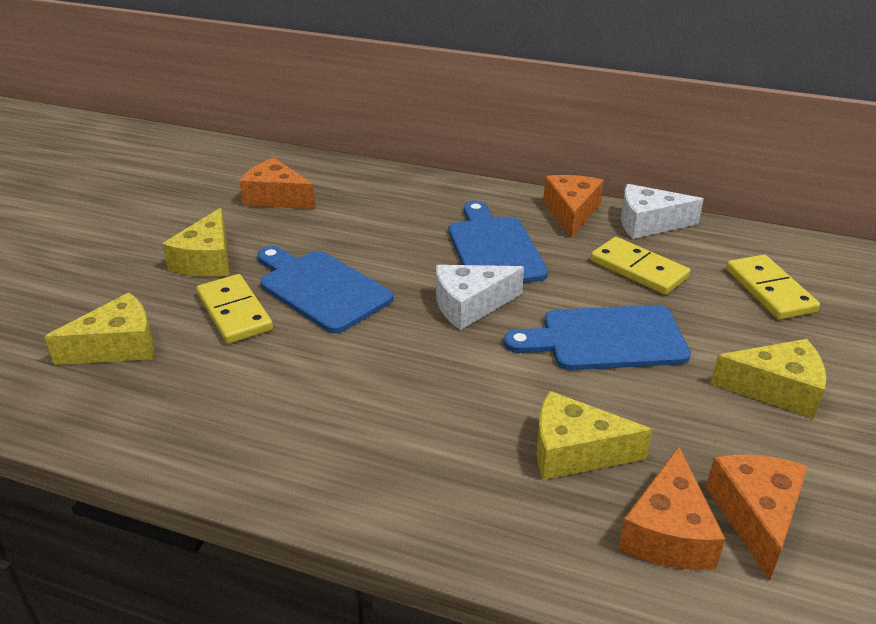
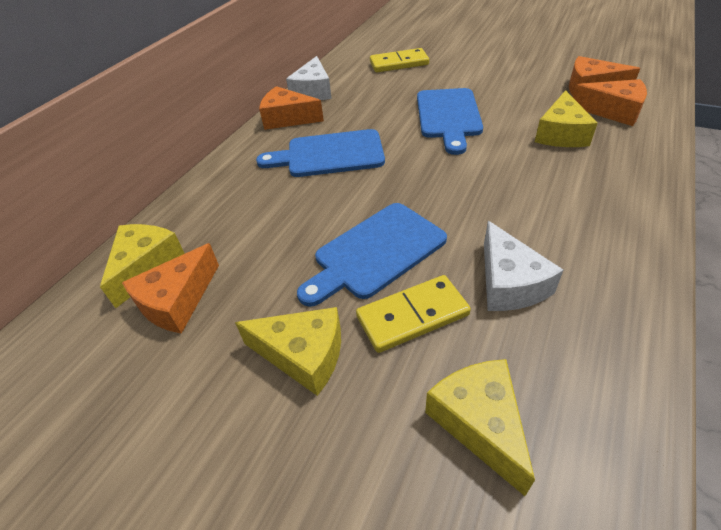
camera: 80 degrees left, 10 degrees up
white cheese [436,265,524,330] -> white cheese moved to [484,221,563,311]
yellow domino [591,237,690,295] -> none
yellow cheese [711,339,826,419] -> yellow cheese moved to [100,224,185,308]

